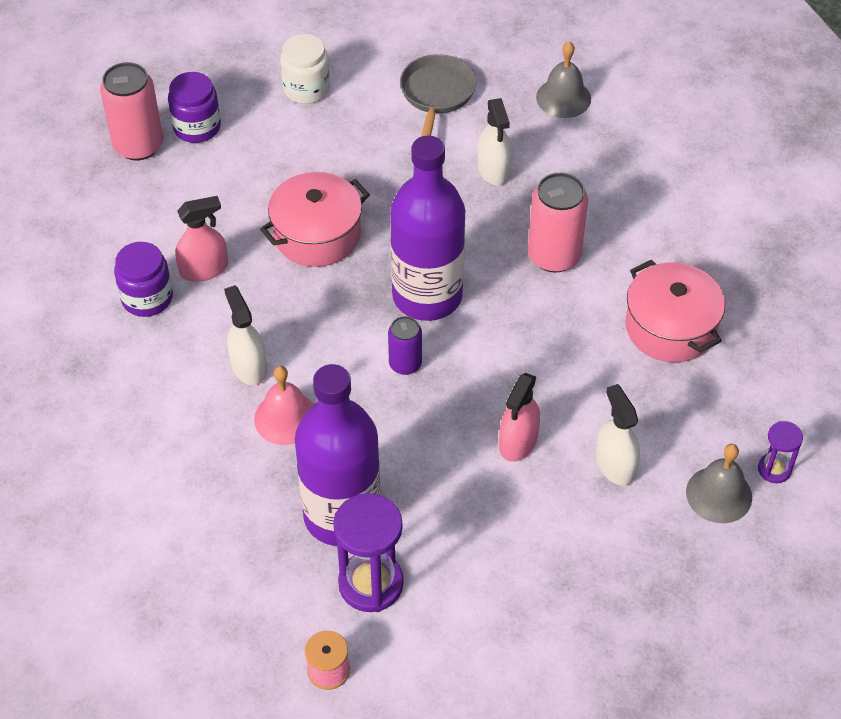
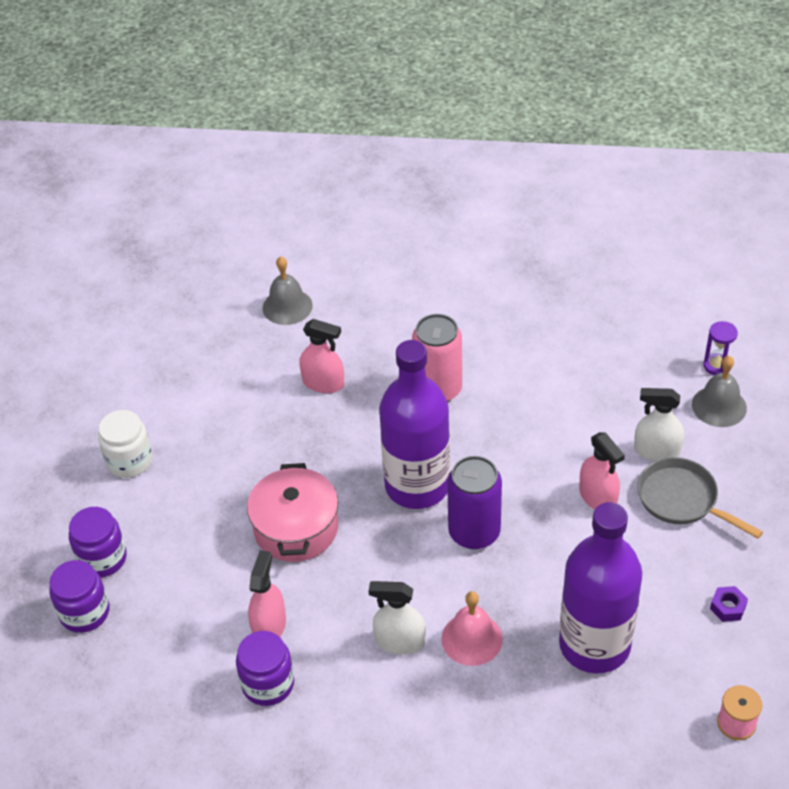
camera: 55 degrees left, 5 degrees down
pink can [100,62,163,161] -> purple jar [49,560,109,633]
purple hourglass [333,493,404,612] -> none
purple can [388,316,422,375] -> purple can [447,456,502,549], size x1.70
grey pan [400,54,476,137] -> grey pan moved to [638,457,763,539]
white spray bottle [478,98,512,185] -> pink spray bottle [299,319,344,393]
pink pot [625,260,725,362] -> none
none -> purple nut [710,586,748,622]

